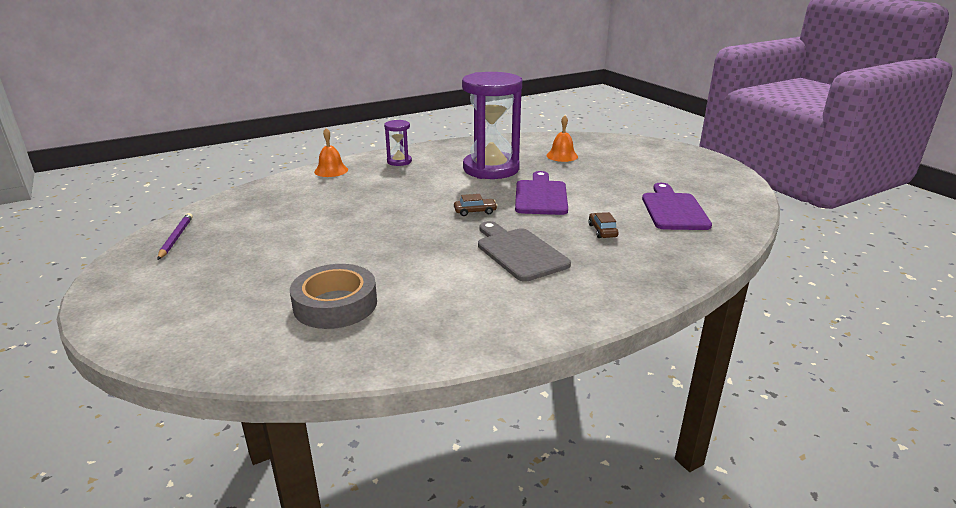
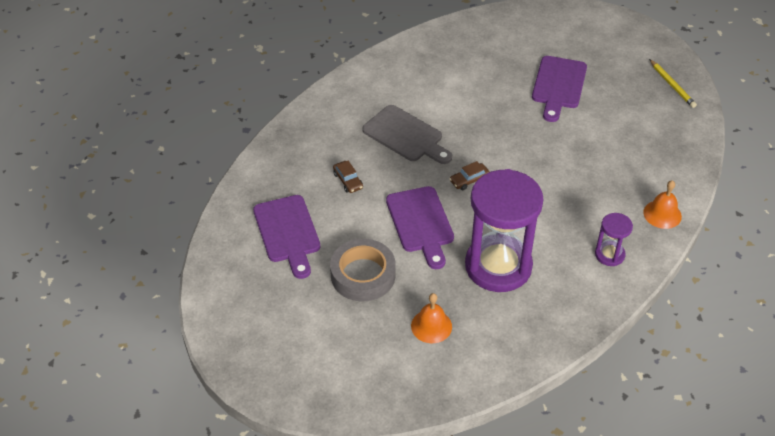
camera: 160 degrees right, 20 degrees up
purple pencil [158,213,193,260] -> yellow pencil [649,59,697,108]
grey tape [290,264,377,329] -> grey tape moved to [330,239,396,301]
none -> purple cutting board [532,56,587,122]

